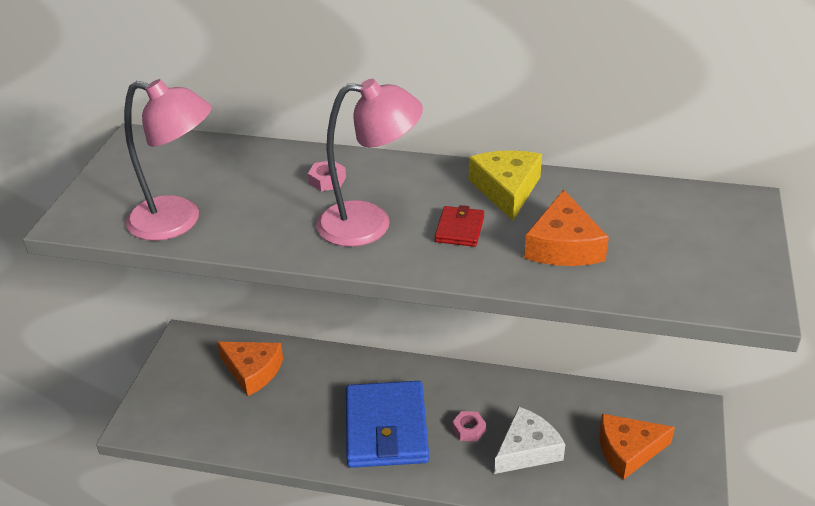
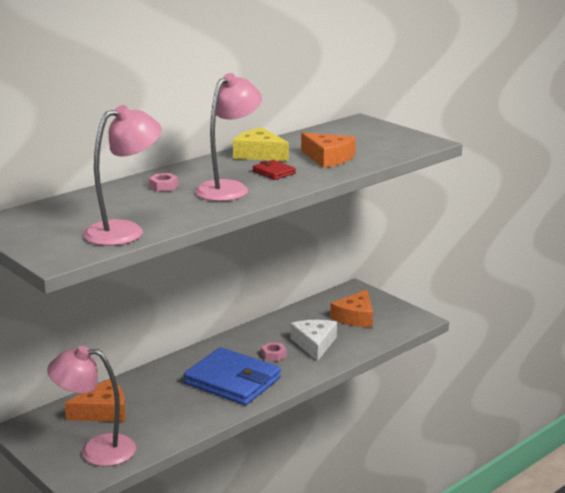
camera: 55 degrees left, 15 degrees down
none -> pink lamp [47,346,136,466]

